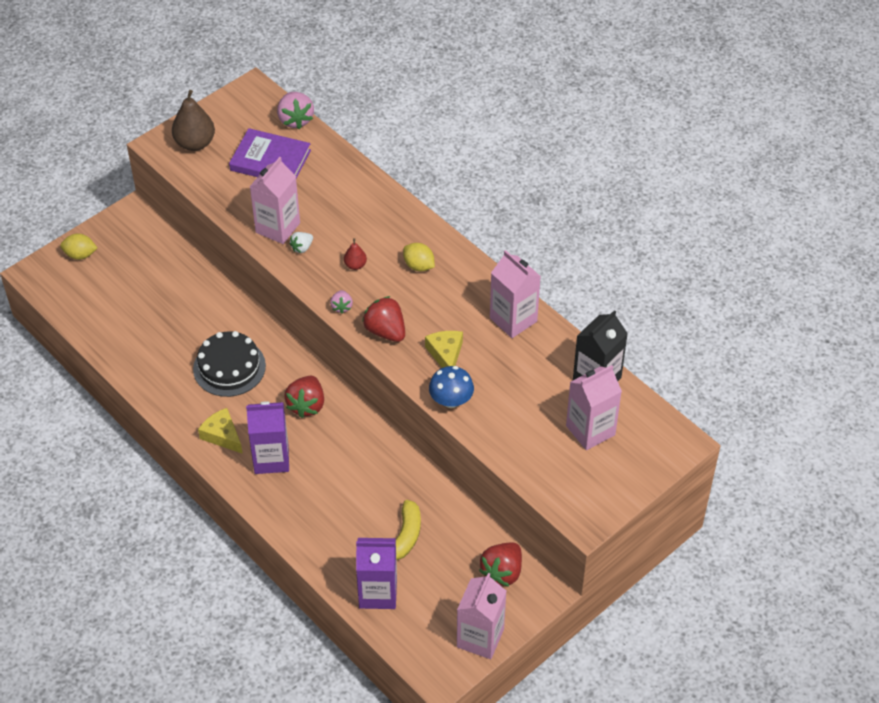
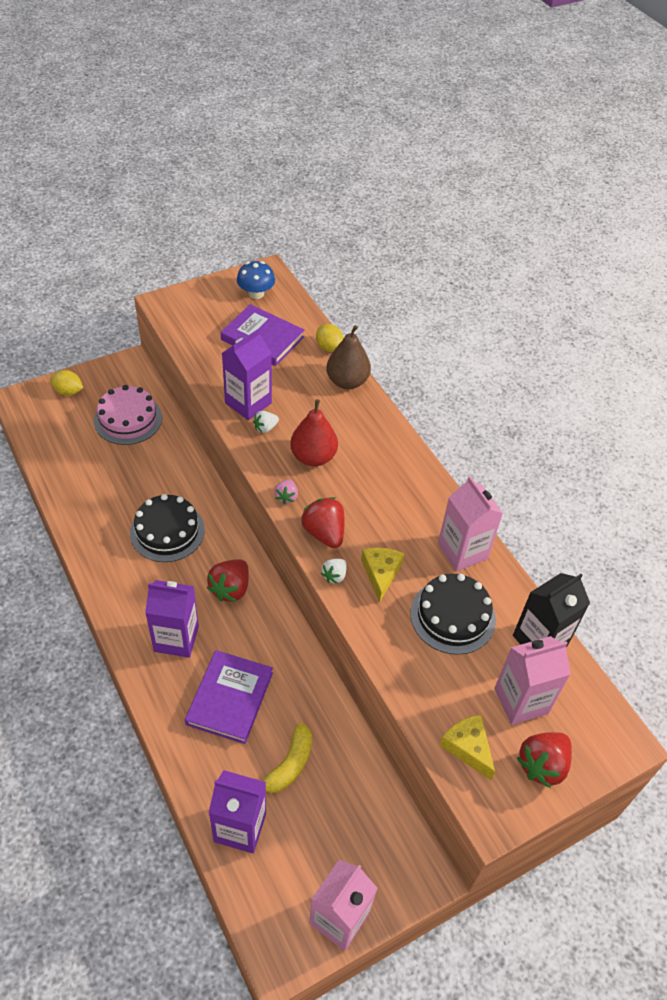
camera: 10 degrees right, 0 degrees up
brown pear [172,90,215,151] -> brown pear moved to [326,325,371,389]
yellow cheese [198,408,243,454] -> yellow cheese moved to [439,715,495,780]
pink carton [250,157,300,244] -> purple carton [222,329,272,420]
pink strawberry [277,92,314,129] -> none
red pear [344,238,367,270] -> red pear [290,399,338,466], size x1.96
yellow lemon [403,243,435,271] -> yellow lemon moved to [316,324,344,352]
blue mushroom [429,366,474,408] -> blue mushroom moved to [237,261,275,299]
red strawberry [479,542,522,587] -> red strawberry moved to [517,732,572,788]
none -> pink cake [94,385,162,445]
none -> purple book [185,650,273,744]
none -> white strawberry [321,559,347,584]
none -> black cake [410,574,496,655]

